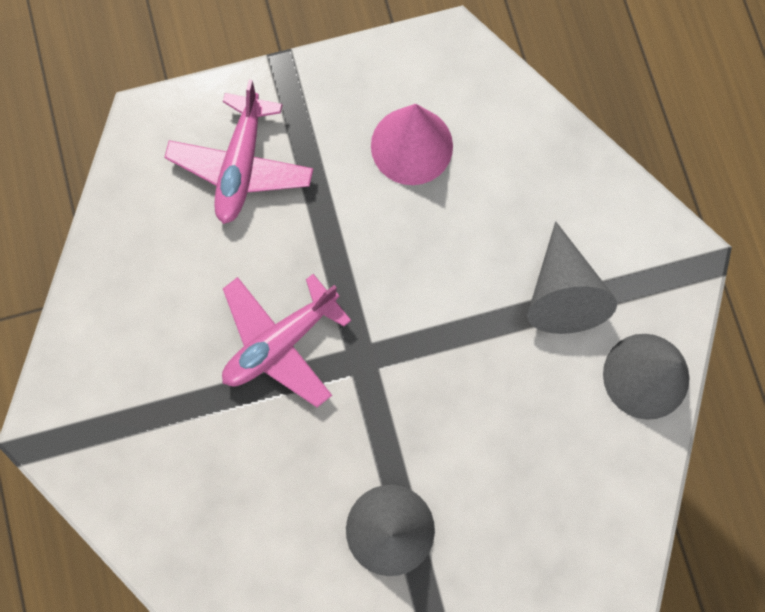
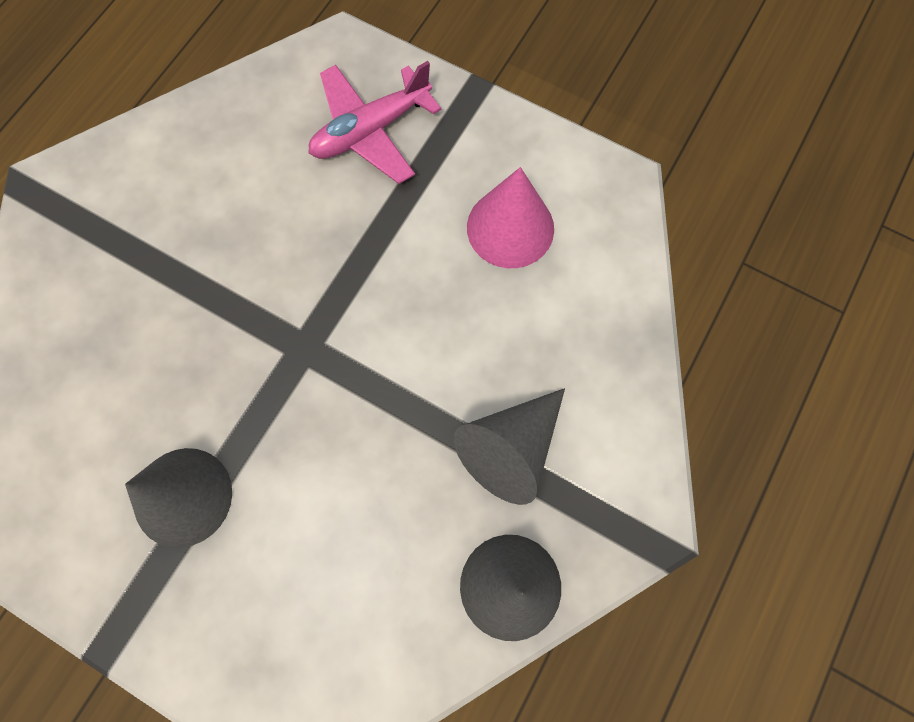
camera: 45 degrees right, 5 degrees down
pink plane [222,274,351,407] -> none

